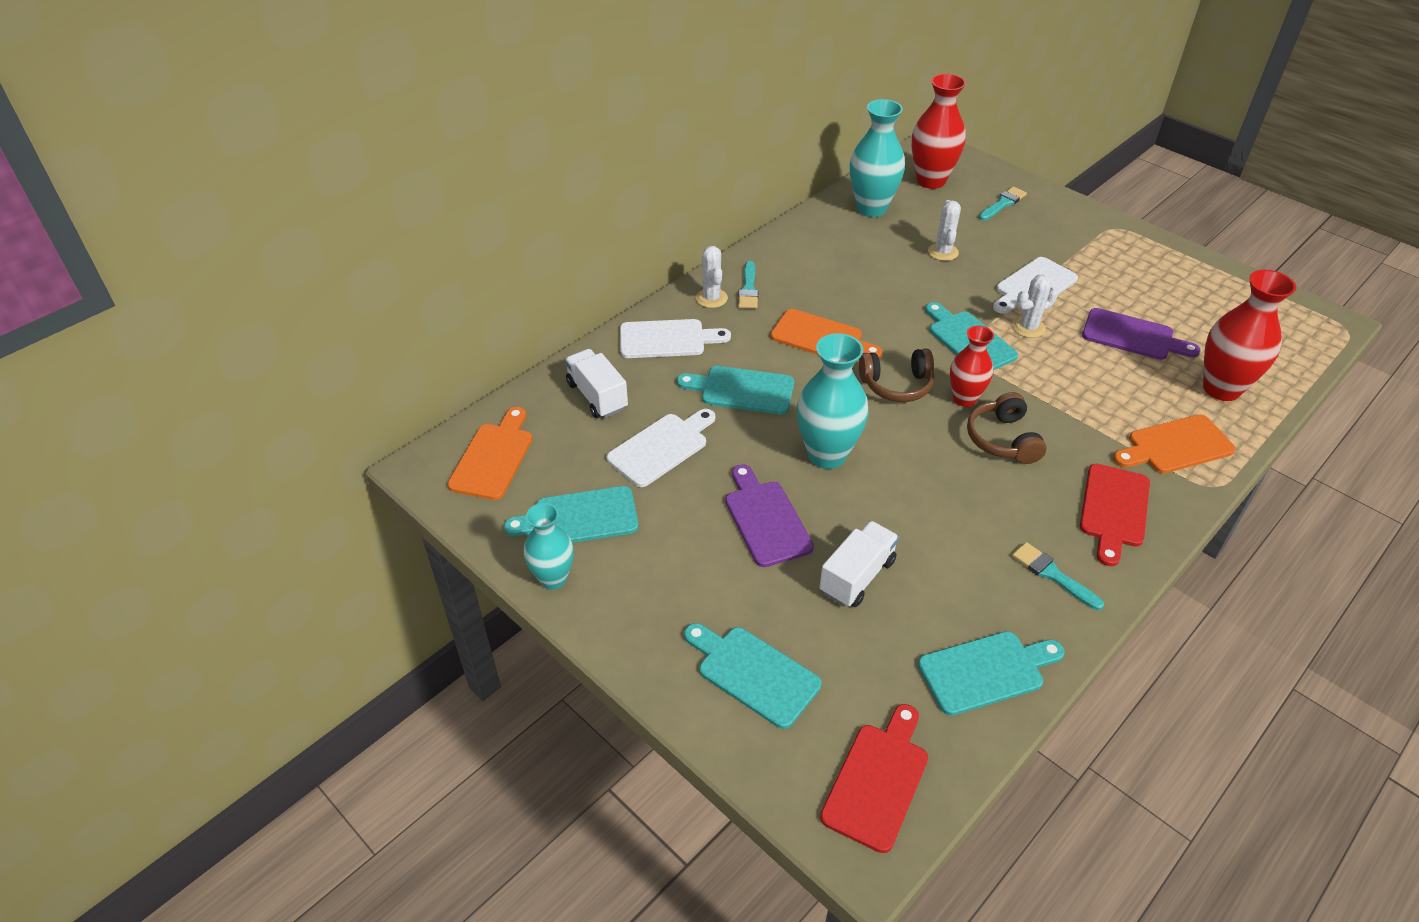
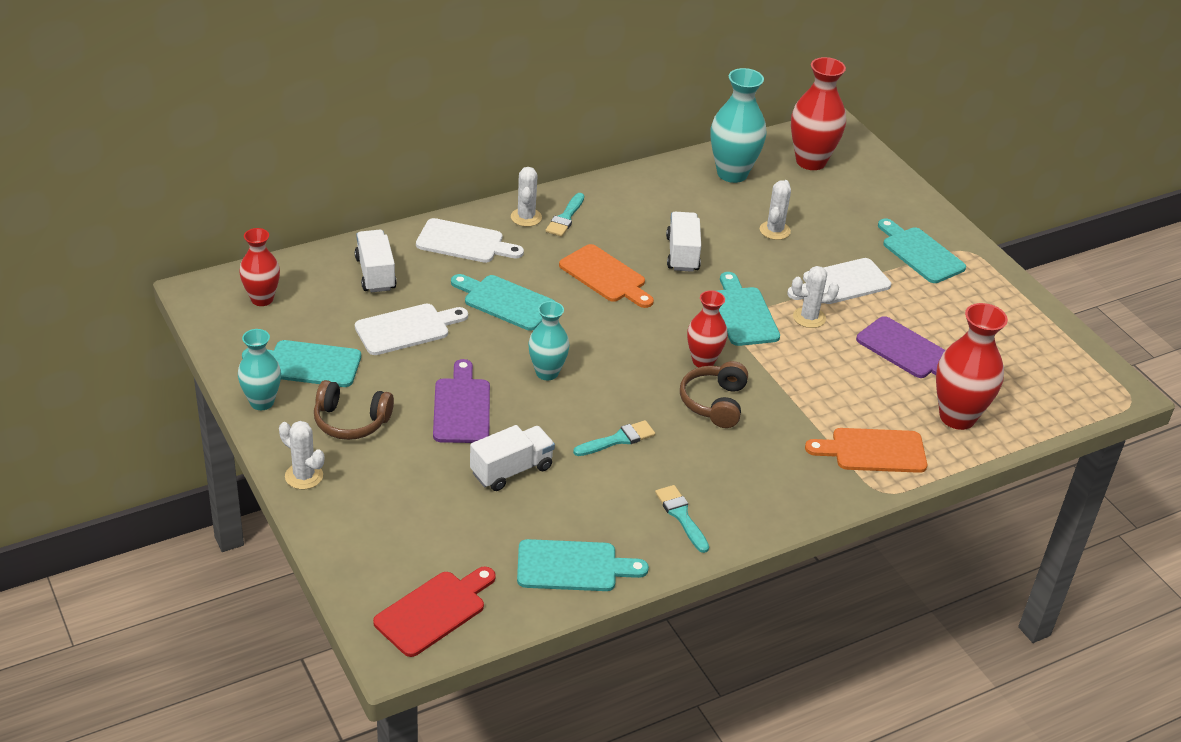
camera: 15 degrees right, 5 degrees down
orange cutting board [447,407,532,500] -> red vase [239,228,280,306]
turquoise cutting board [684,623,822,729] -> turquoise cutting board moved to [878,219,966,283]
turquoise vase [797,333,869,469] -> turquoise vase [528,301,570,380], size x0.63
brown headphones [859,349,934,402] -> brown headphones moved to [314,380,394,440]
turquoise brush [979,187,1027,220] -> turquoise brush moved to [573,420,655,456]
red cutting board [1080,464,1150,566] -> none
none -> white cactus [279,421,324,489]
none -> white truck [666,212,701,272]

